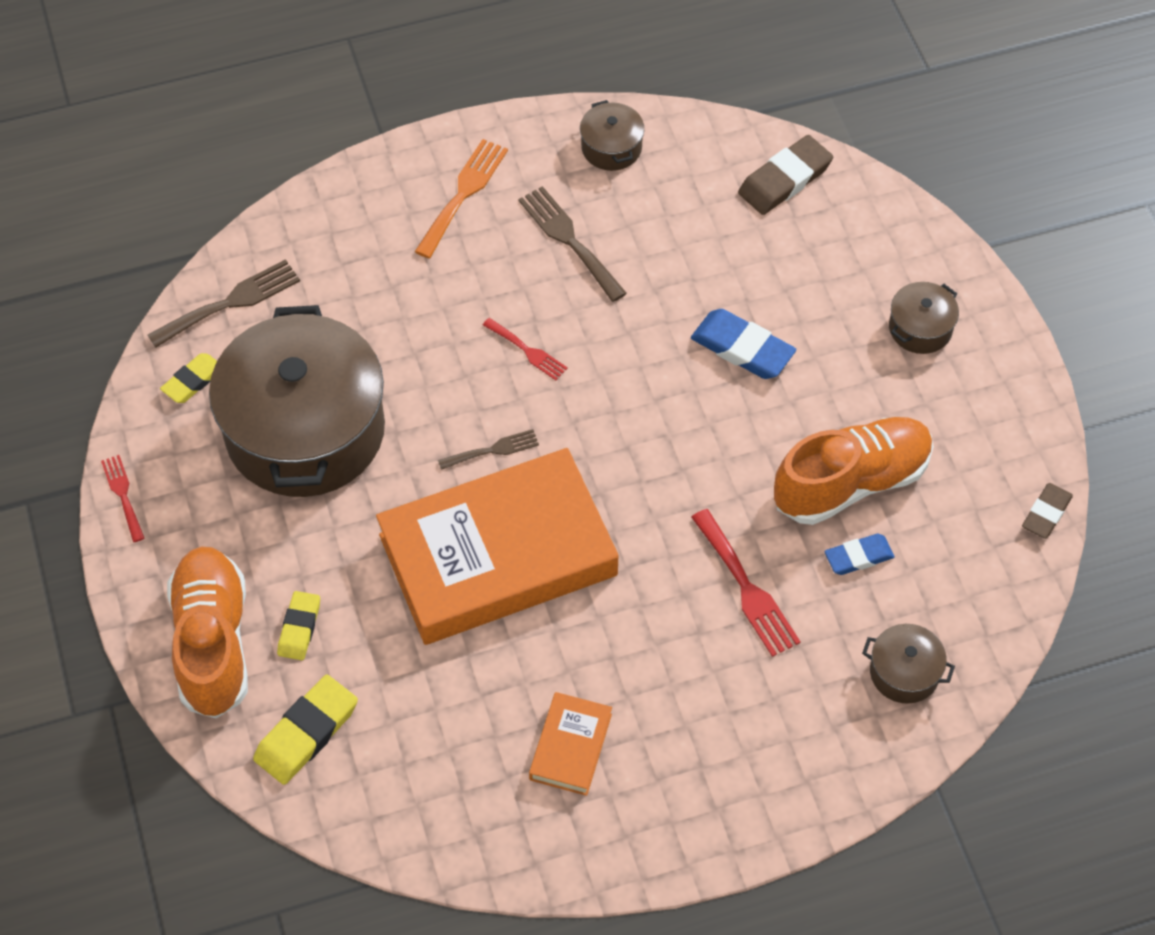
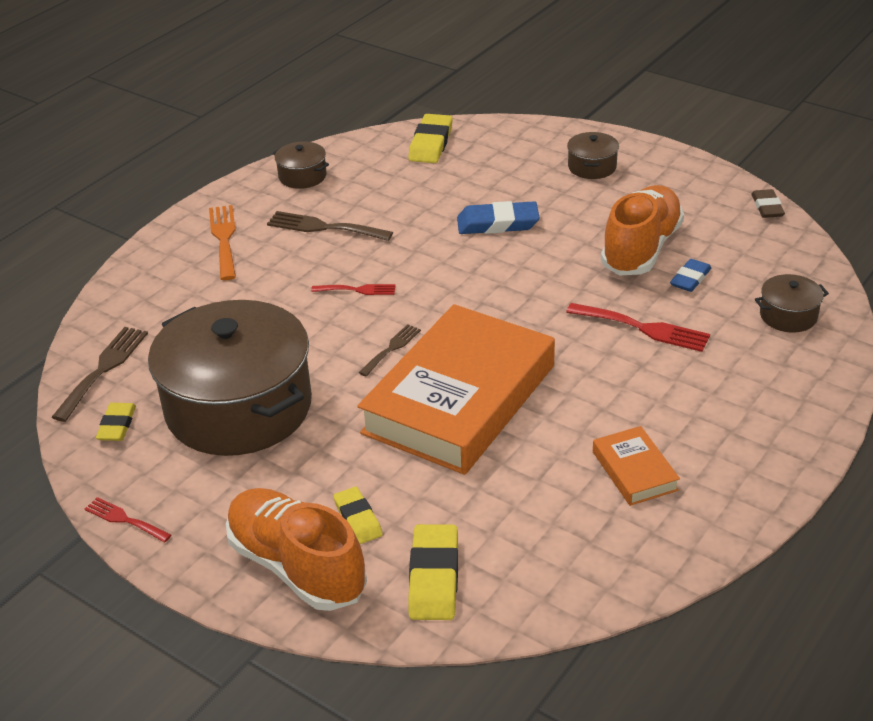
camera: 35 degrees left, 20 degrees down
brown eraser [738,135,833,215] -> yellow eraser [408,114,453,163]

